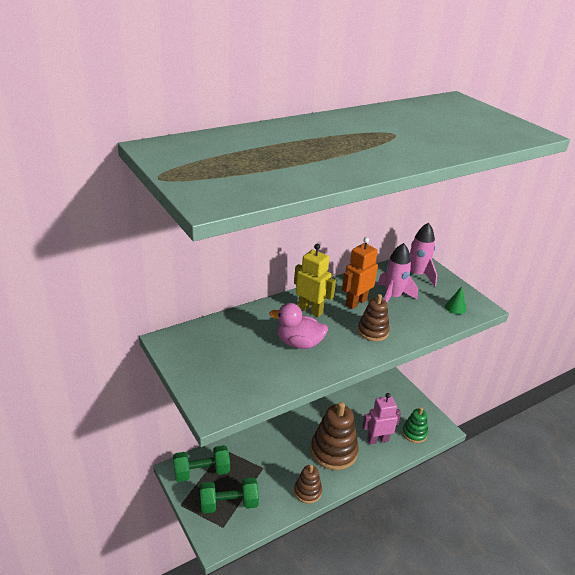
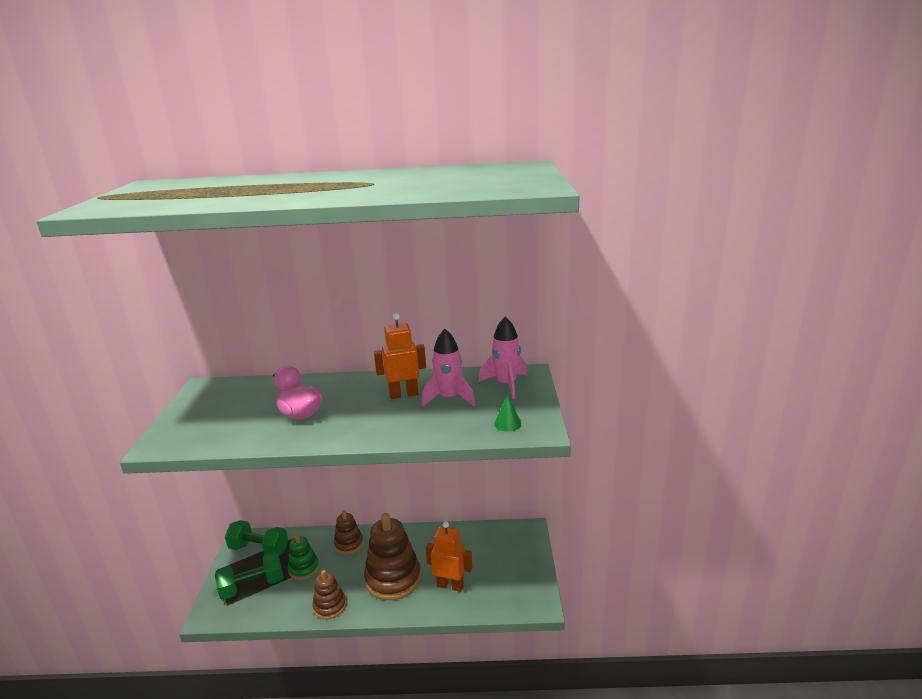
camera: 35 degrees right, 10 degrees down
green dumbbell [200,477,259,514] -> green dumbbell turned 45 degrees counterclockwise [215,551,284,600]
yellow robot [294,244,336,317] -> none
brown stacking toy [358,294,390,341] -> brown stacking toy moved to [334,510,363,554]
pink robot [362,393,401,445] -> orange robot [426,521,472,592]
green stacking toy [402,407,428,443] -> green stacking toy moved to [288,534,319,580]

